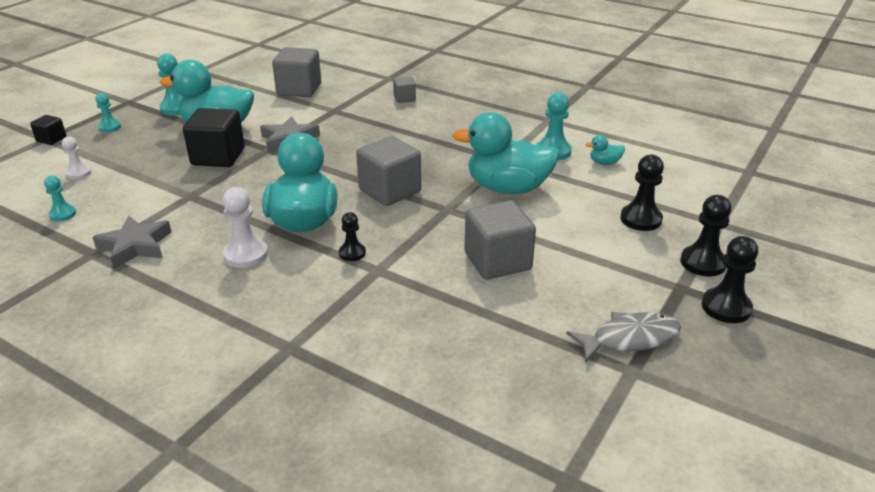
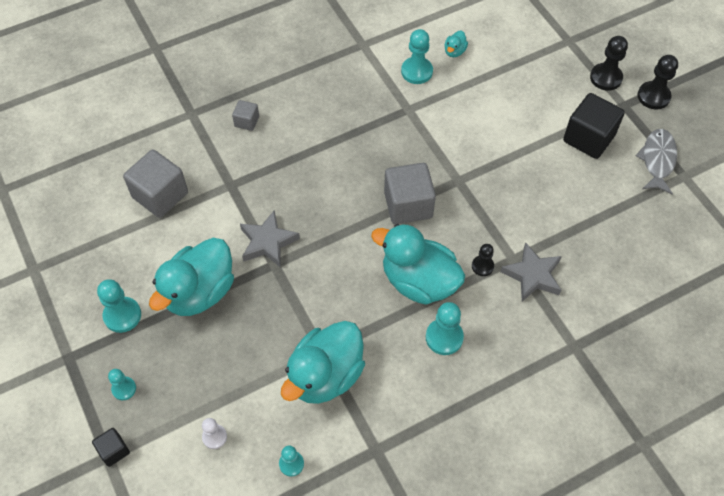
camera: 60 degrees left, 25 degrees up
grey star [93,216,171,269] -> grey star moved to [500,242,562,302]
black cube [183,108,245,167] -> black cube moved to [563,93,625,159]
white pawn [222,187,268,268] -> turquoise pawn [426,302,464,355]
turquoise duck [453,112,560,194] -> turquoise duck moved to [281,321,365,404]
grey cube [464,200,536,280] -> none
black pawn [620,155,664,231] -> none

